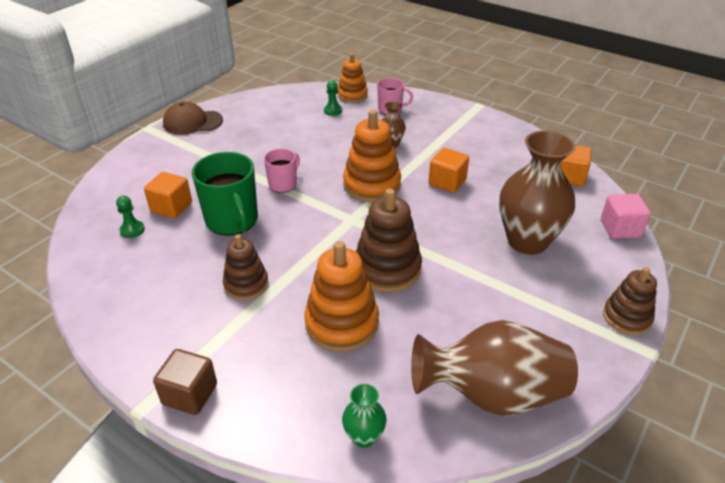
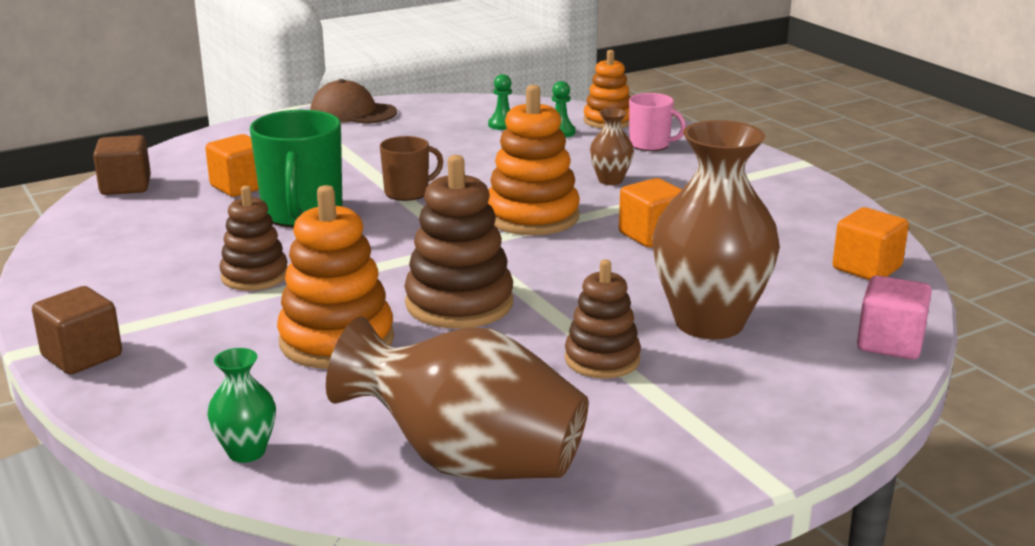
camera: 25 degrees right, 15 degrees down
green pawn [116,196,145,238] -> green pawn moved to [488,74,512,130]
pink mug [264,149,300,193] -> brown mug [380,136,443,201]
brown stacking toy [603,267,657,335] -> brown stacking toy moved to [565,259,641,379]
none -> brown cube [93,135,151,195]

